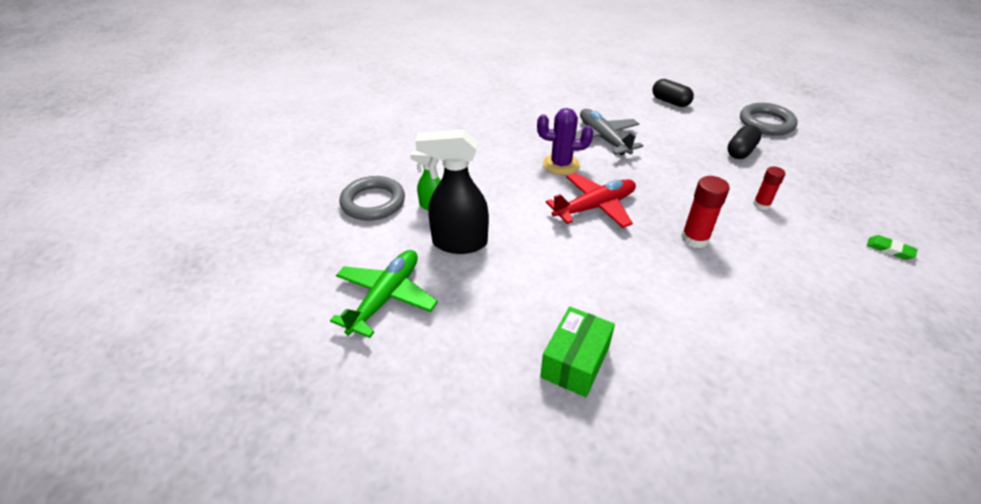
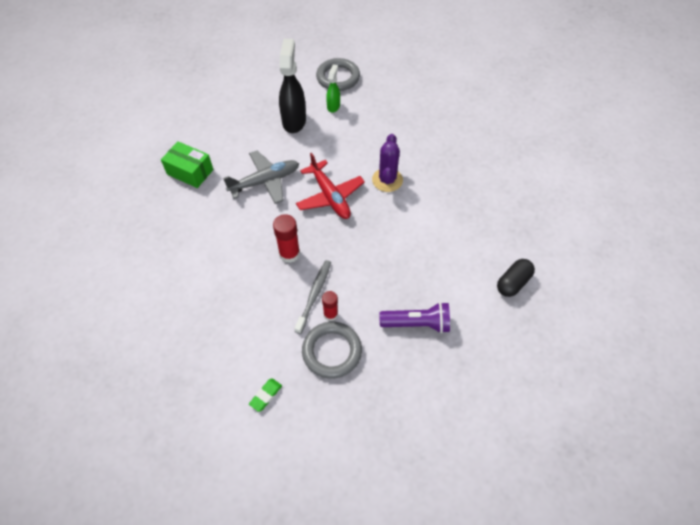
camera: 90 degrees right, 15 degrees up
green plane [330,250,438,338] -> none
grey plane [575,109,643,155] -> grey plane moved to [223,151,299,204]
black capsule [727,125,761,159] -> purple flashlight [379,302,450,333]
grey ring [740,103,797,136] -> grey ring moved to [302,322,362,379]
none -> grey toothbrush [295,260,331,334]

